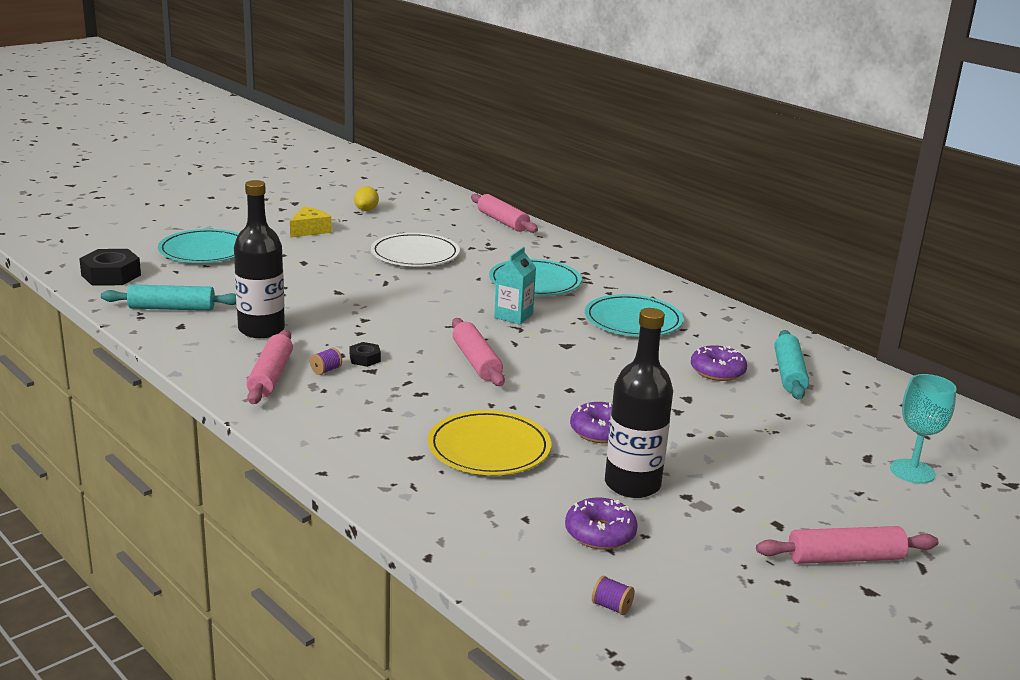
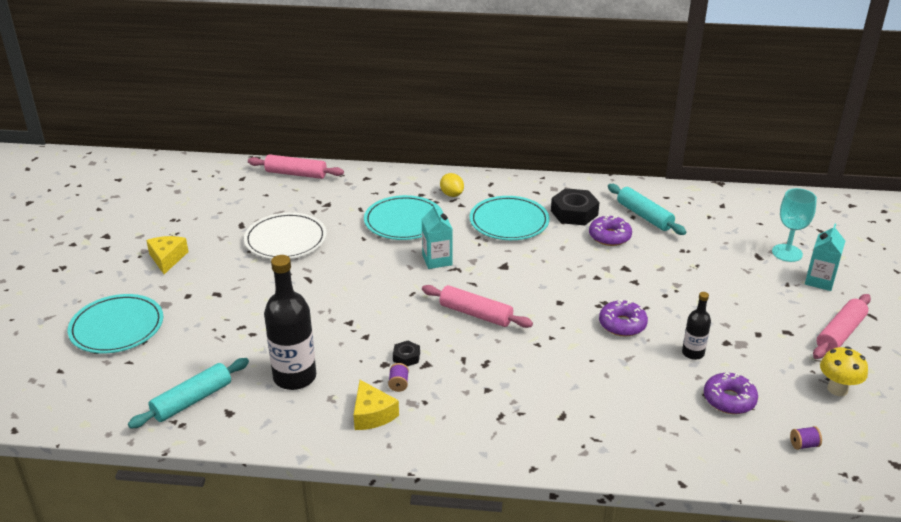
camera: 40 degrees left, 10 degrees up
black nut [79,249,141,286] -> black nut moved to [551,188,600,226]
pink rolling pin [247,330,293,404] -> yellow cheese [354,380,399,430]
yellow lemon [354,186,379,211] -> yellow lemon moved to [440,173,464,197]
yellow plate [428,410,551,475] -> none
black bottle [605,308,673,498] -> black bottle [682,292,711,360], size x0.53
none -> turquoise carton [805,224,845,291]
none -> yellow mushroom [820,346,868,396]

